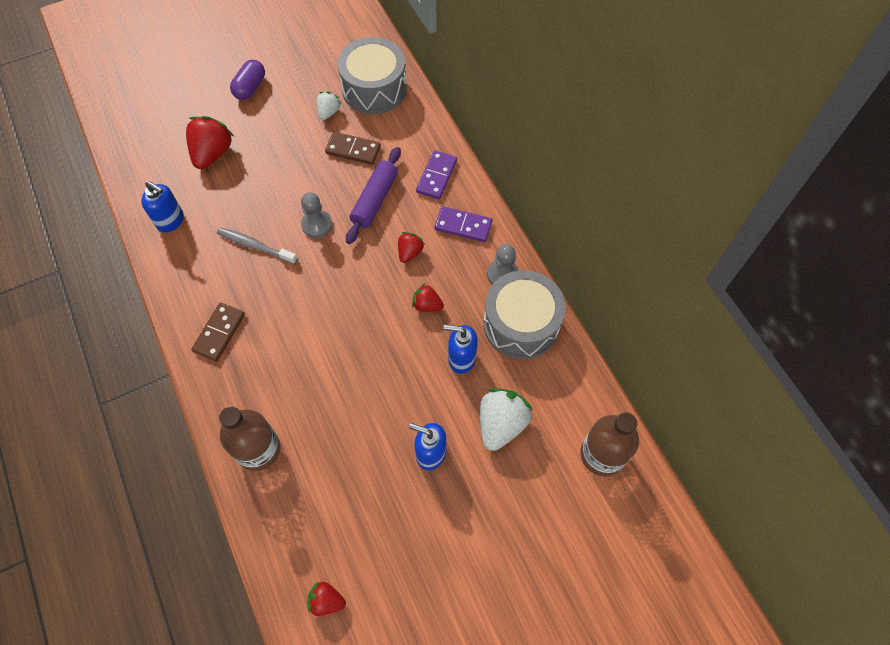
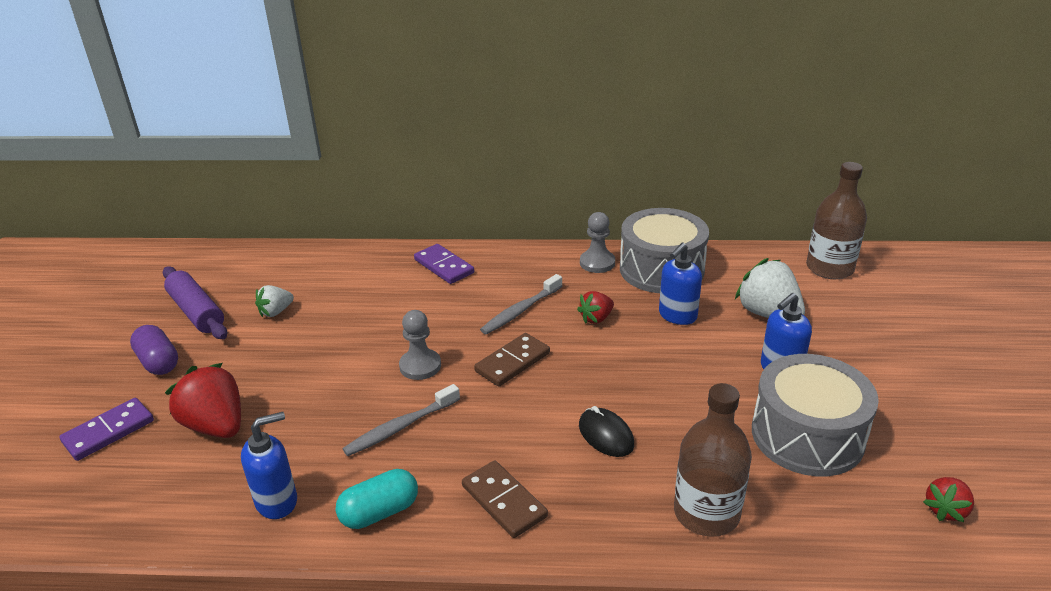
camera: 60 degrees left, 30 degrees down
white strawberry [317,92,341,120] -> white strawberry turned 90 degrees counterclockwise [255,285,294,317]
brown domino [325,132,381,165] -> brown domino moved to [474,333,550,387]
grey drum [337,37,407,114] -> grey drum moved to [752,354,879,476]
purple rolling pin [346,147,401,244] -> purple rolling pin moved to [163,266,227,339]
red strawberry [398,232,425,263] -> grey toothbrush [480,274,562,334]
purple domino [435,206,493,242] -> purple domino moved to [59,398,154,461]
none -> turquoise capsule [335,469,418,529]
none -> black mouse [579,406,634,457]

